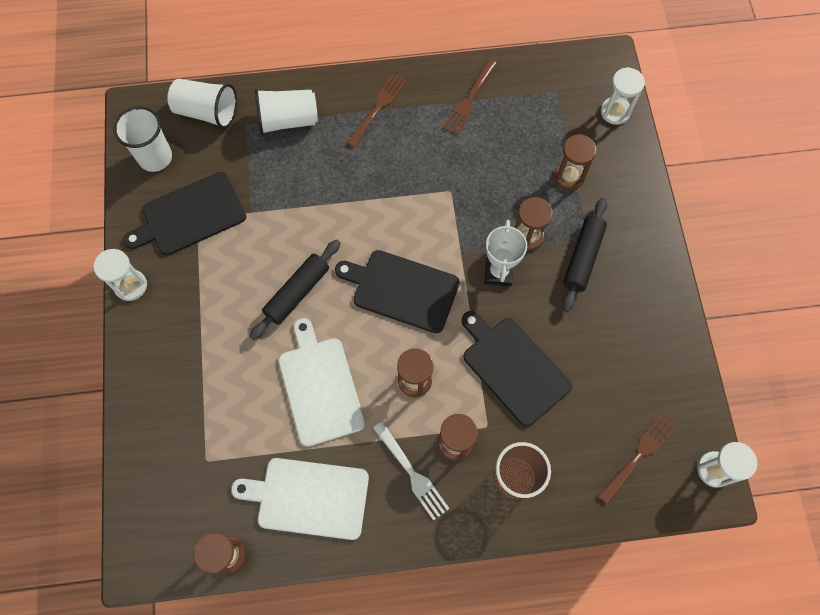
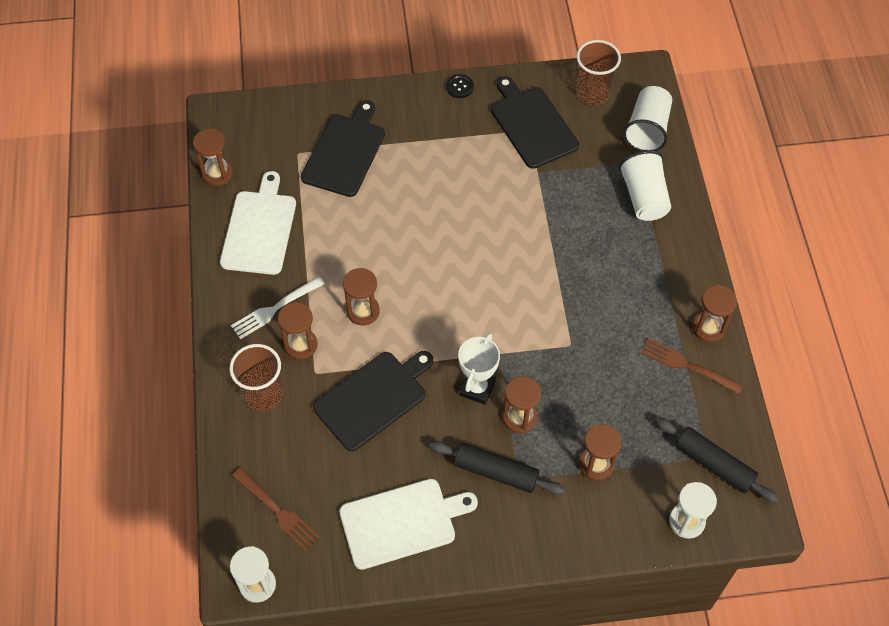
camera: 90 degrees right, 10 degrees down
white hourglass [94,249,147,301] -> black button [446,74,474,98]
white cup [113,106,172,172] -> brown cup [577,40,621,105]
black rolling pin [249,240,340,340] -> black rolling pin moved to [656,417,779,504]
white cutting board [278,318,365,447] -> white cutting board moved to [339,479,478,570]
black cutting board [335,250,460,333] -> black cutting board moved to [301,100,385,197]
brown fork [346,74,407,148] -> none
white trophy [484,220,527,286] -> white trophy turned 75 degrees counterclockwise [458,333,500,405]
none -> brown hourglass [692,285,737,342]

